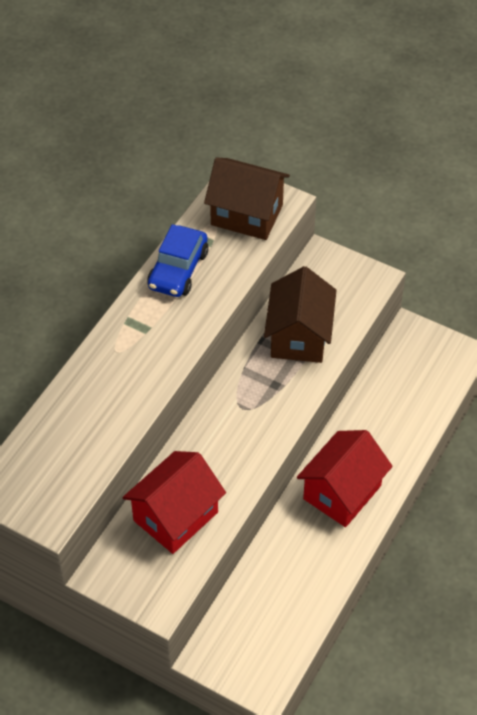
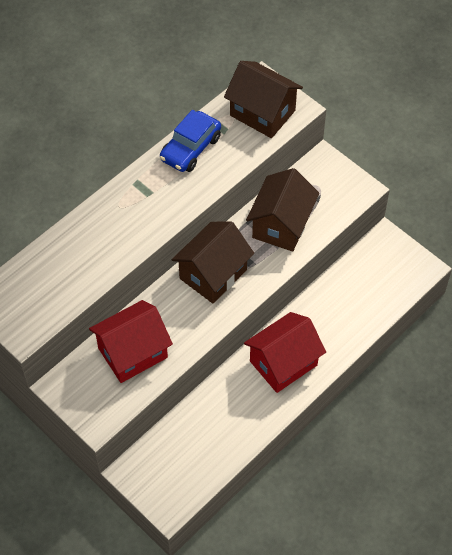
camera: 15 degrees right, 5 degrees up
none -> brown house [172,221,254,303]

